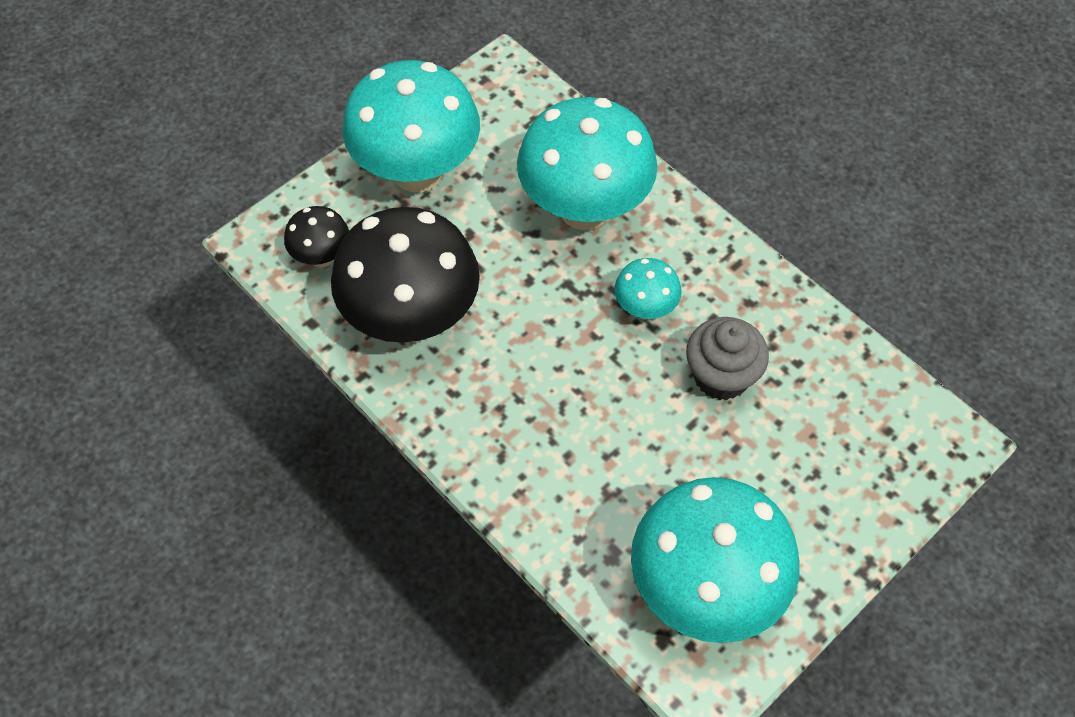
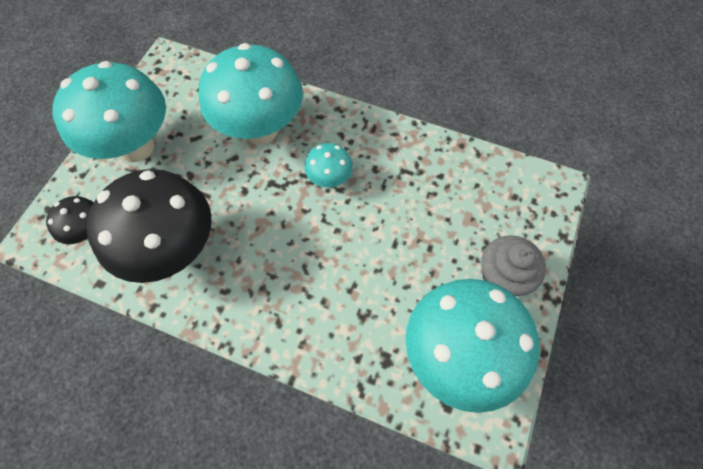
camera: 25 degrees left, 5 degrees up
grey cupcake [686,317,769,400] -> grey cupcake moved to [481,235,546,296]

